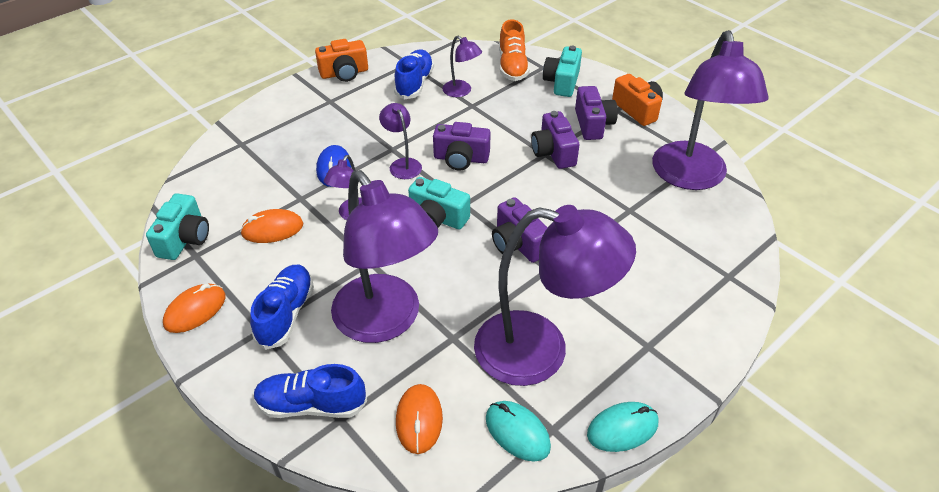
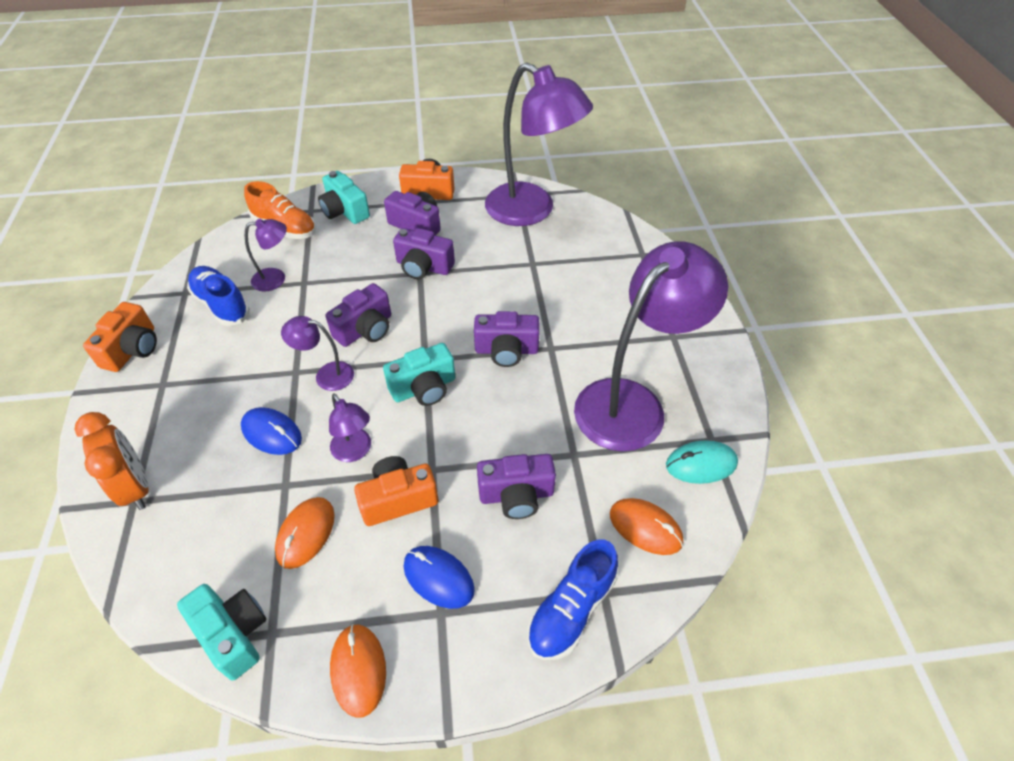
camera: 55 degrees left, 5 degrees up
blue shoe [250,265,314,350] -> blue mouse [404,546,475,609]
purple lamp [331,170,438,343] -> purple camera [477,454,556,519]
turquoise mouse [587,402,658,452] -> none
none -> orange clock [74,412,149,510]
none -> orange camera [354,456,438,526]

